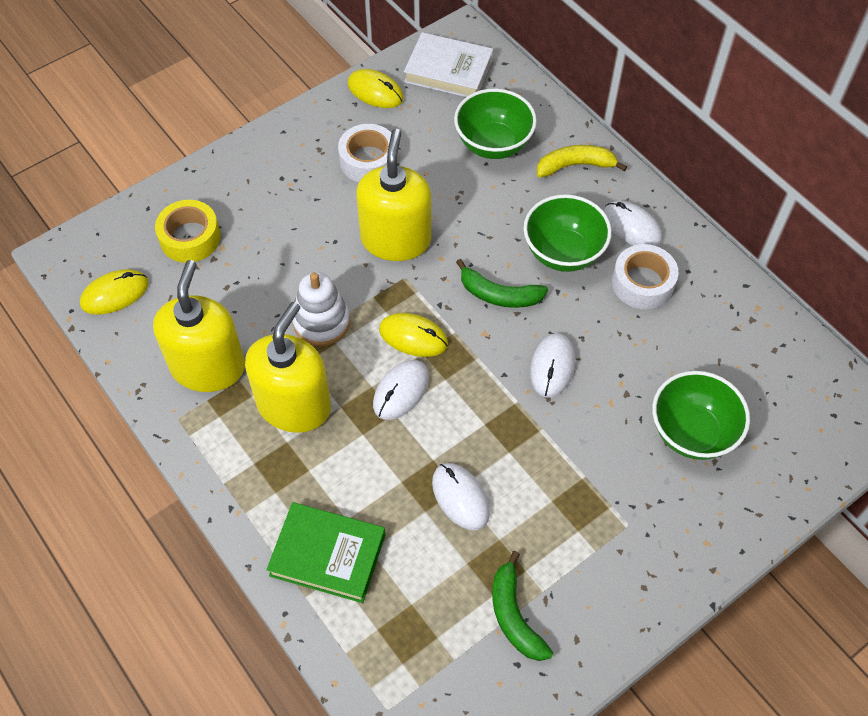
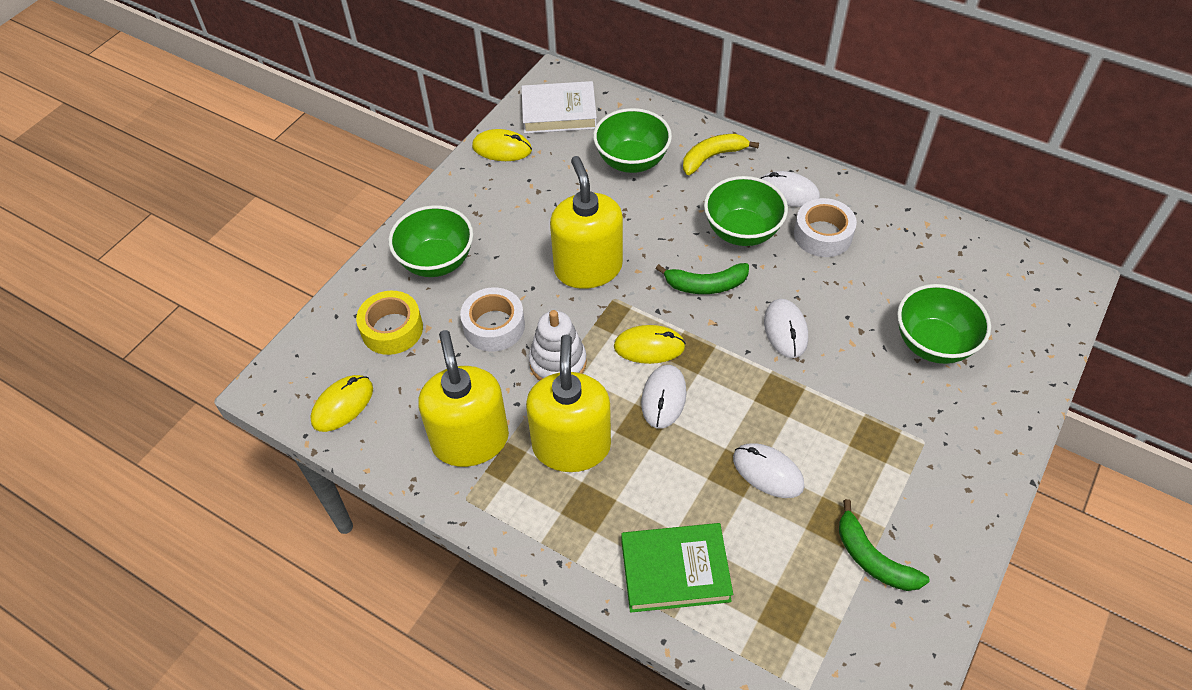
camera: 20 degrees left, 5 degrees down
white tape [338,124,391,182] -> white tape moved to [460,287,525,351]
none -> green bowl [389,205,473,277]

